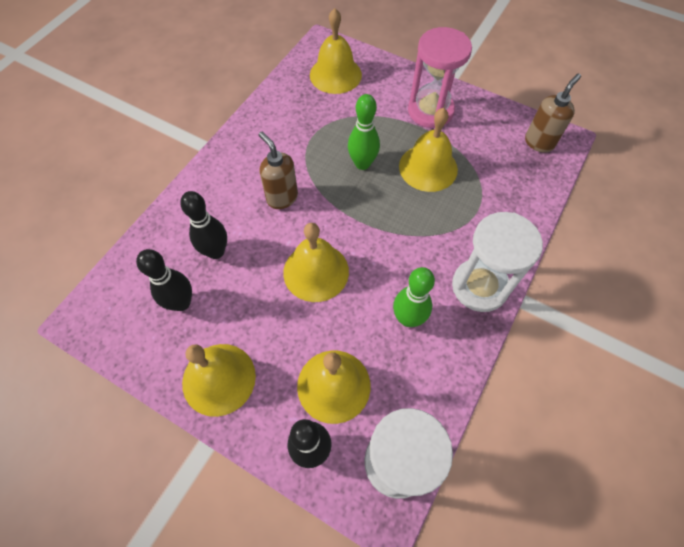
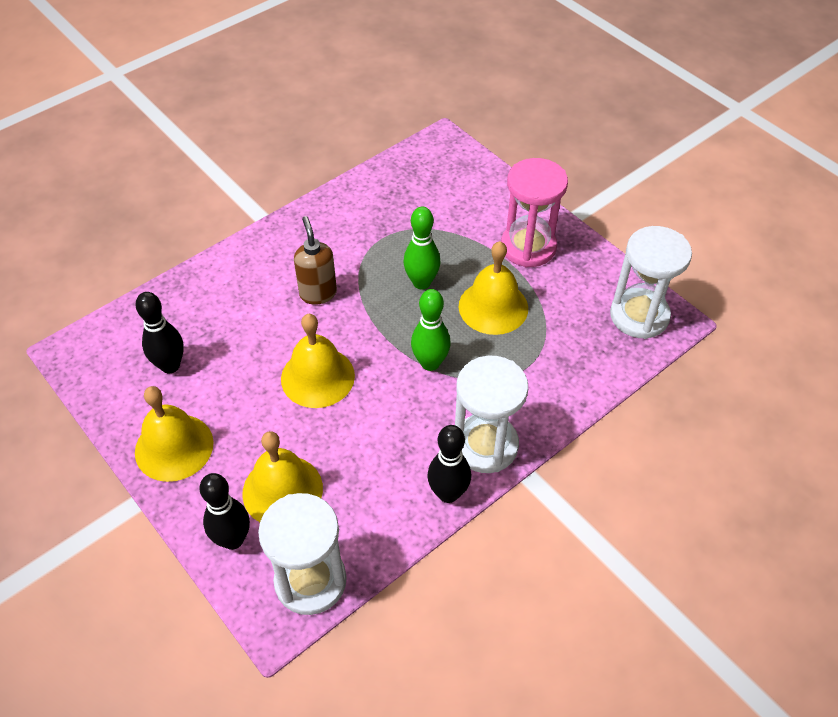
camera: 20 degrees right, 10 degrees down
black bowling pin [180,191,227,259] -> black bowling pin moved to [427,425,471,503]
yellow bell [310,8,362,94] -> none
green bowling pin [393,267,435,327] -> green bowling pin moved to [411,289,451,371]
brown soap dispenser [525,74,581,153] -> white hourglass [610,226,692,339]

